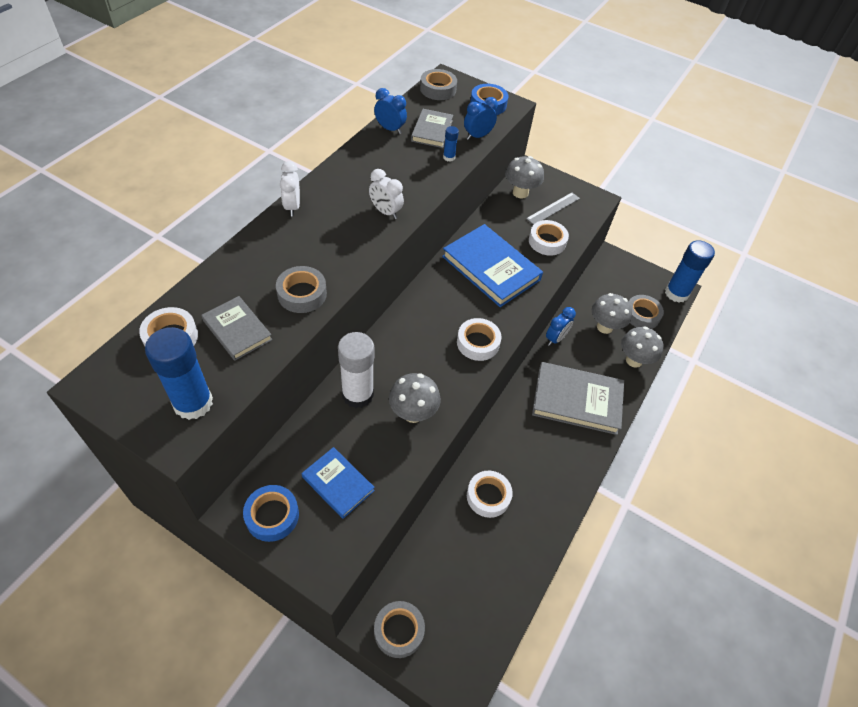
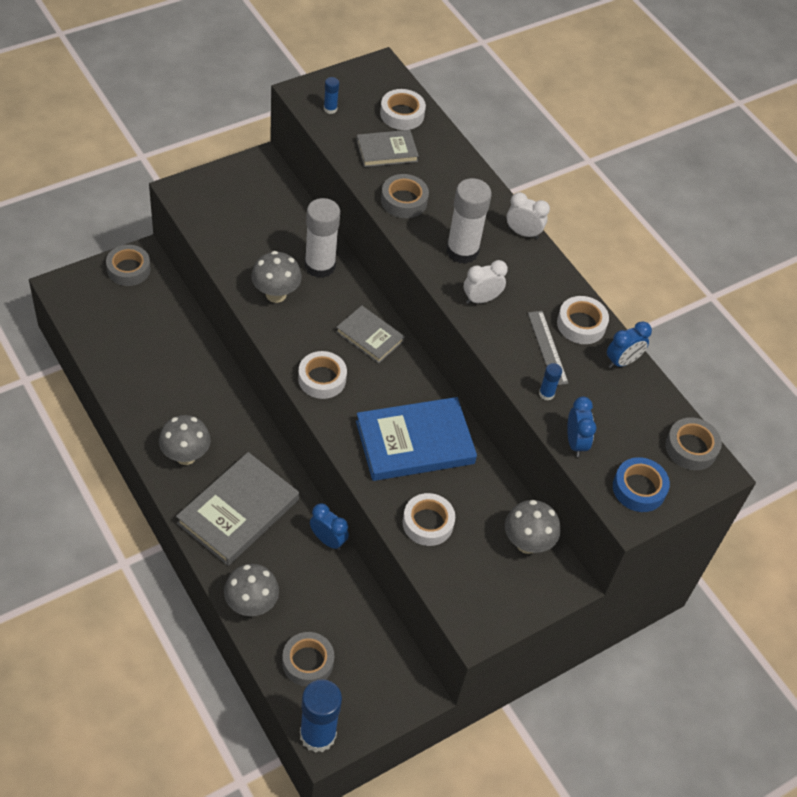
camera: 115 degrees right, 0 degrees up
blue glue stick [145,327,213,420] -> blue glue stick [324,77,339,114], size x0.45
blue tape [243,485,299,542] -> none
blue book [302,447,375,519] -> none
grey book [411,109,453,148] -> grey book moved to [336,306,405,363]
white tape [467,471,513,518] -> white tape moved to [557,296,609,344]
grey ruler [526,193,580,225] -> grey ruler moved to [528,311,568,385]
blue clock [546,307,576,346] -> blue clock turned 150 degrees clockwise [310,503,349,550]
grey mushroom [592,293,632,334] -> grey mushroom moved to [159,415,211,465]
none -> white glue stick [446,178,492,264]

